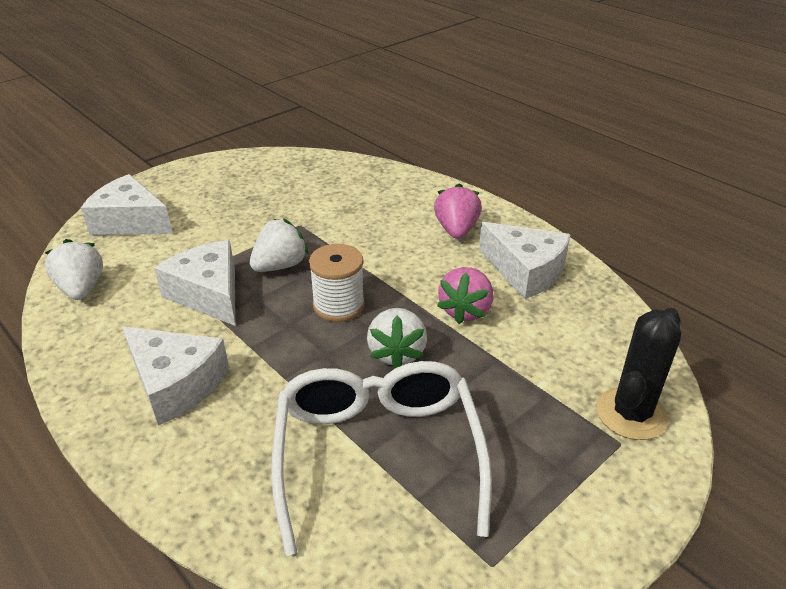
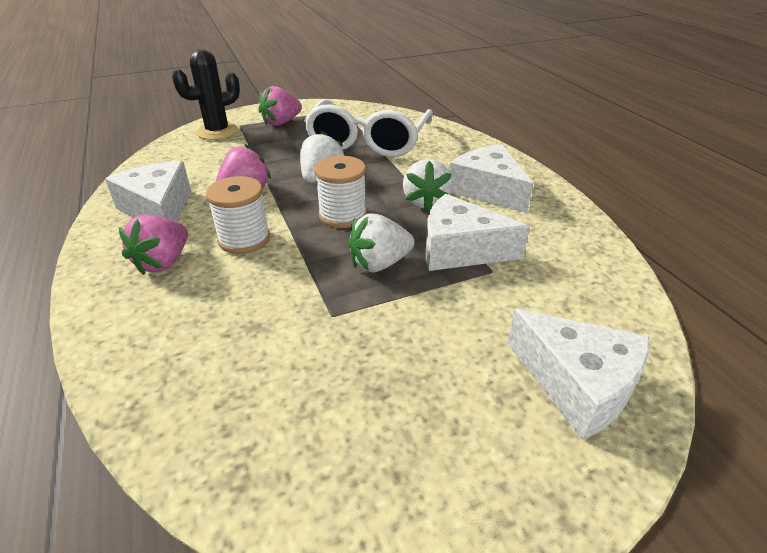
camera: 160 degrees left, 0 degrees up
white strawberry [45,239,103,300] -> white strawberry moved to [403,159,453,212]
white cheese [154,240,236,326] -> white cheese turned 120 degrees clockwise [426,194,530,271]
none -> white spool [206,176,270,254]
none -> pink strawberry [258,86,302,126]

